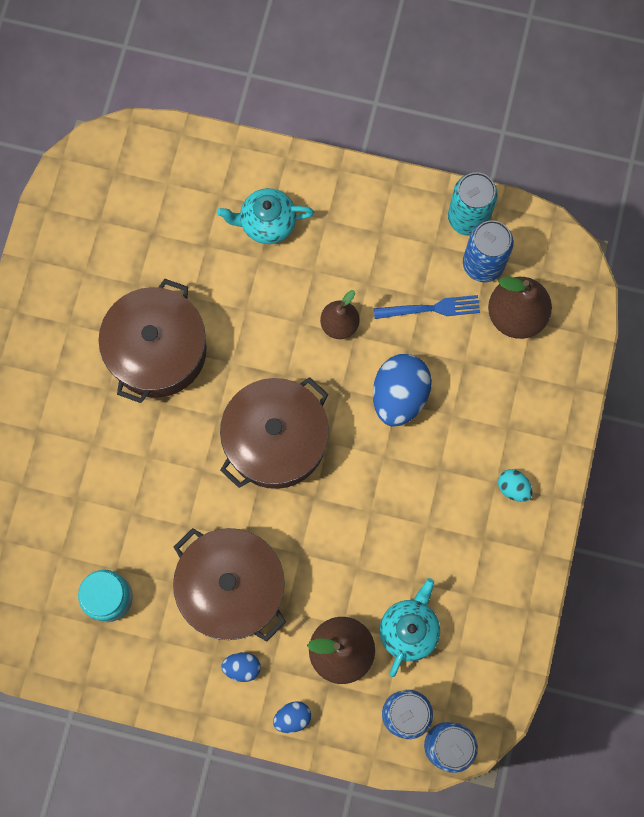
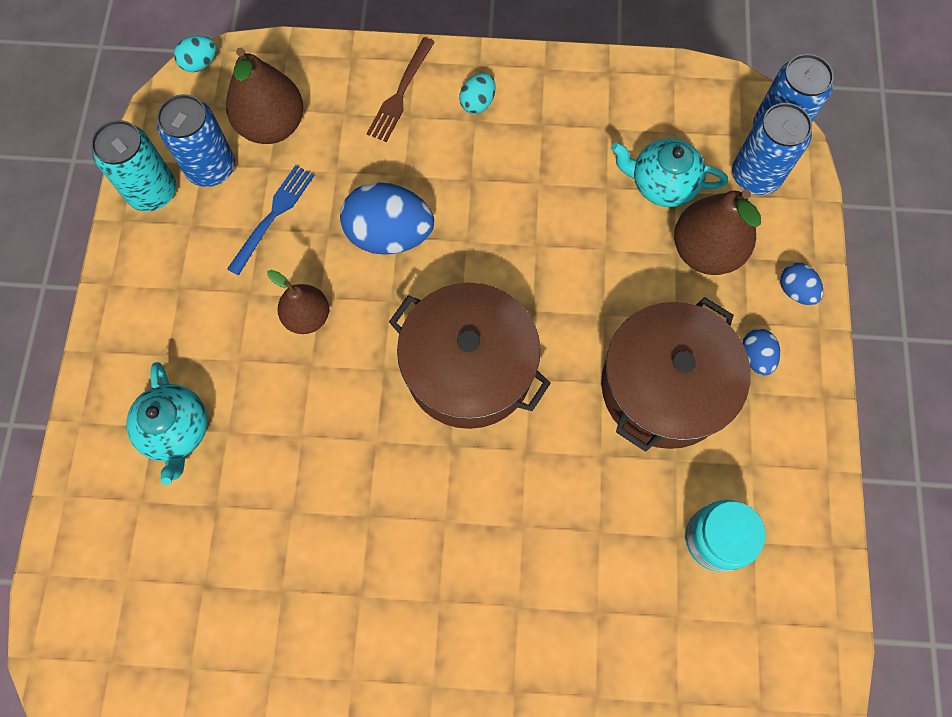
camera: 100 degrees left, 5 degrees down
brown pot [99,279,207,403] -> none
blue fork [374,295,480,319] -> blue fork turned 45 degrees clockwise [227,165,315,275]
none -> turquoise egg [174,36,216,72]
none -> brown fork [367,37,435,142]

